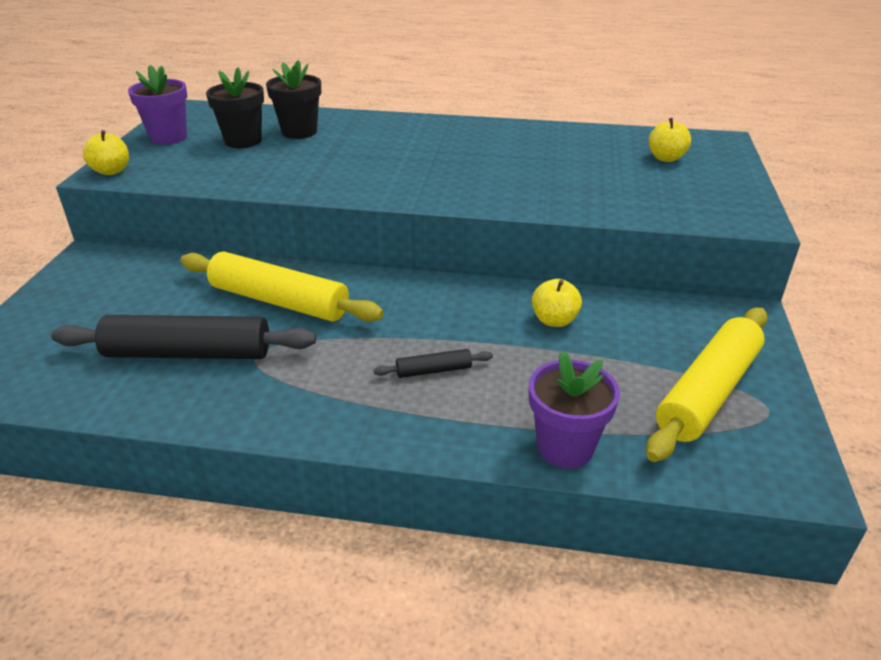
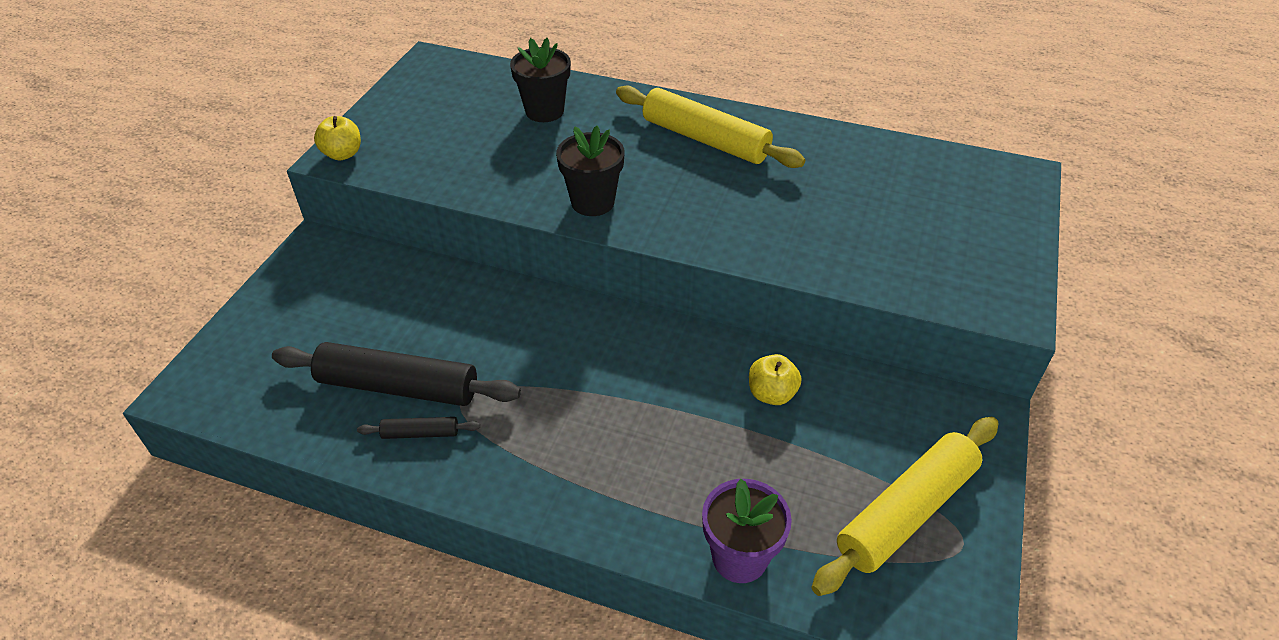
camera: 10 degrees right, 10 degrees up
purple flower pot [128,65,187,145] -> none
yellow rolling pin [180,251,384,322] -> yellow rolling pin moved to [616,85,805,168]
black flower pot [206,67,264,148] -> black flower pot moved to [556,125,624,216]
black rolling pin [373,349,493,378] -> black rolling pin moved to [357,417,480,439]
yellow apple [649,118,691,162] -> none

